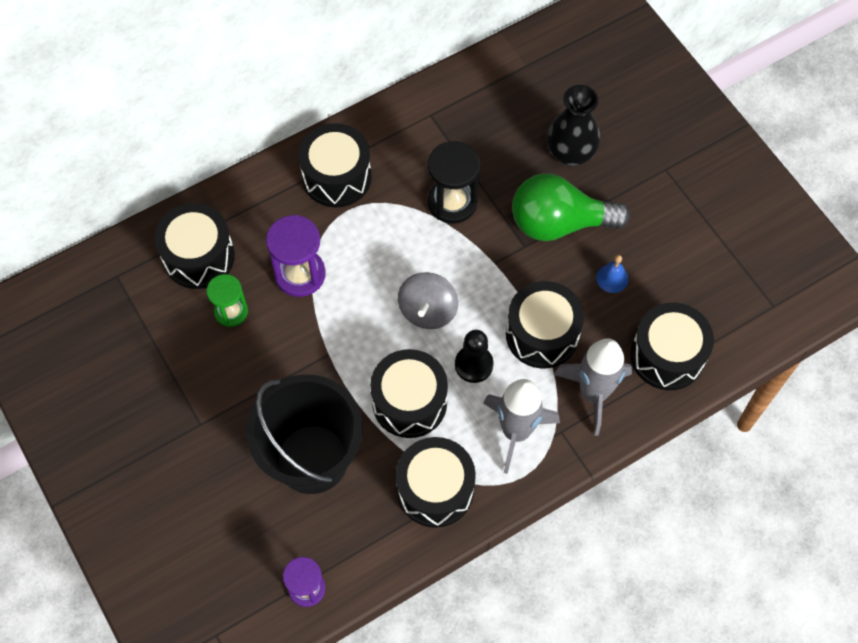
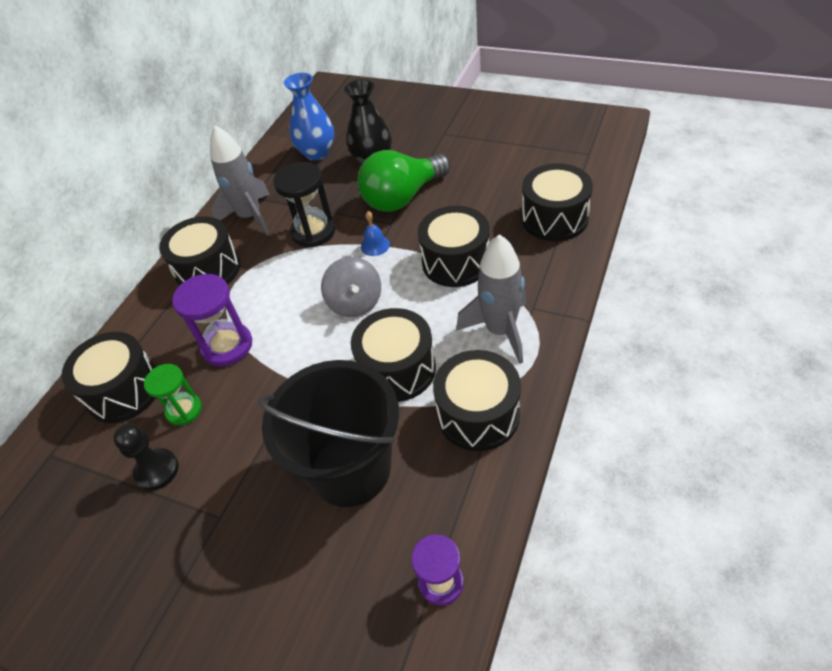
camera: 30 degrees left, 15 degrees down
black pawn [455,330,494,383] -> black pawn moved to [113,424,179,491]
grey rocket [554,338,632,436] -> grey rocket moved to [210,125,270,236]
blue bell [596,255,629,293] -> blue bell moved to [361,211,390,256]
none -> blue vase [284,73,334,160]

